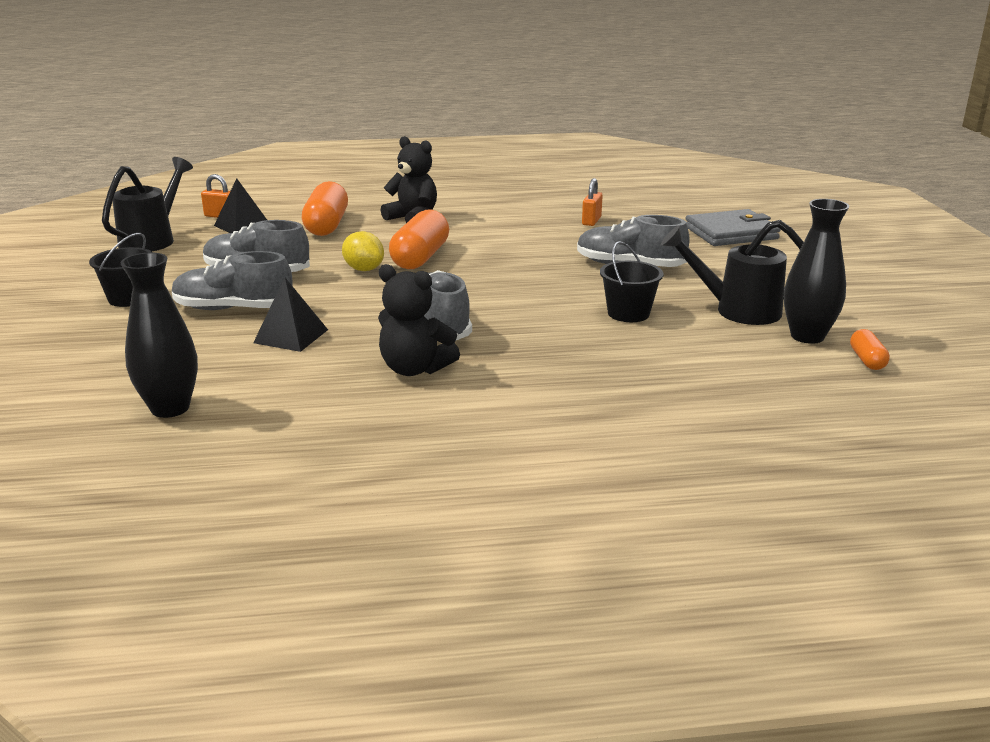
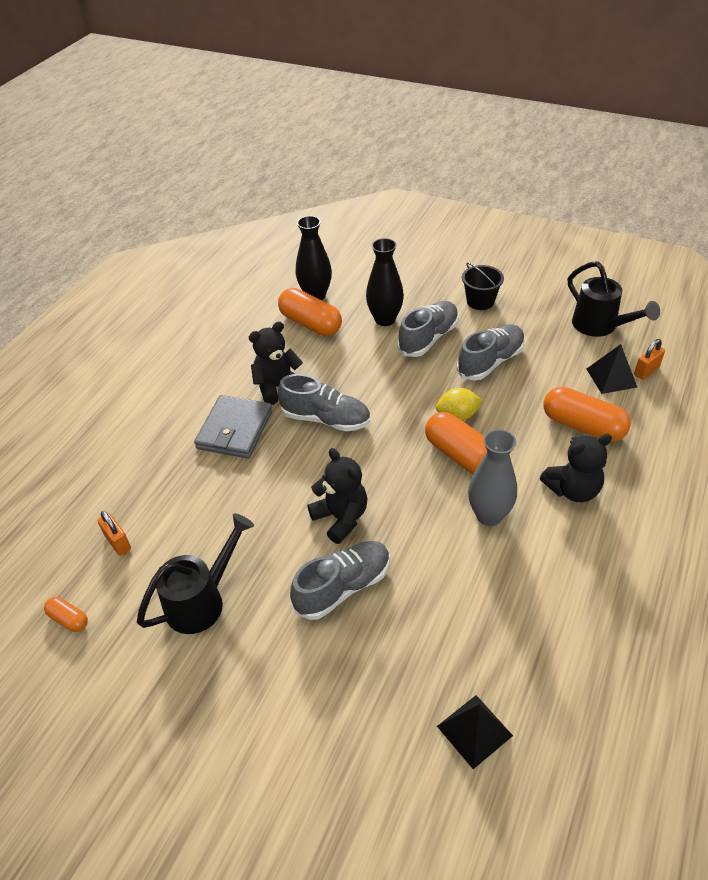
camera: 125 degrees right, 20 degrees up
black pyramid [253,278,328,352] -> black pyramid moved to [437,695,513,769]
orange padlock [582,178,603,226] -> orange padlock moved to [98,511,131,556]
black bucket [600,241,664,322] -> none
grey wallet [686,209,781,246] -> grey wallet moved to [194,395,272,459]
black vase [784,199,849,344] -> black vase moved to [366,238,404,326]
none -> orange capsule [278,288,342,336]
none -> black teddy bear [307,448,367,544]
none -> grey vase [468,429,517,526]

